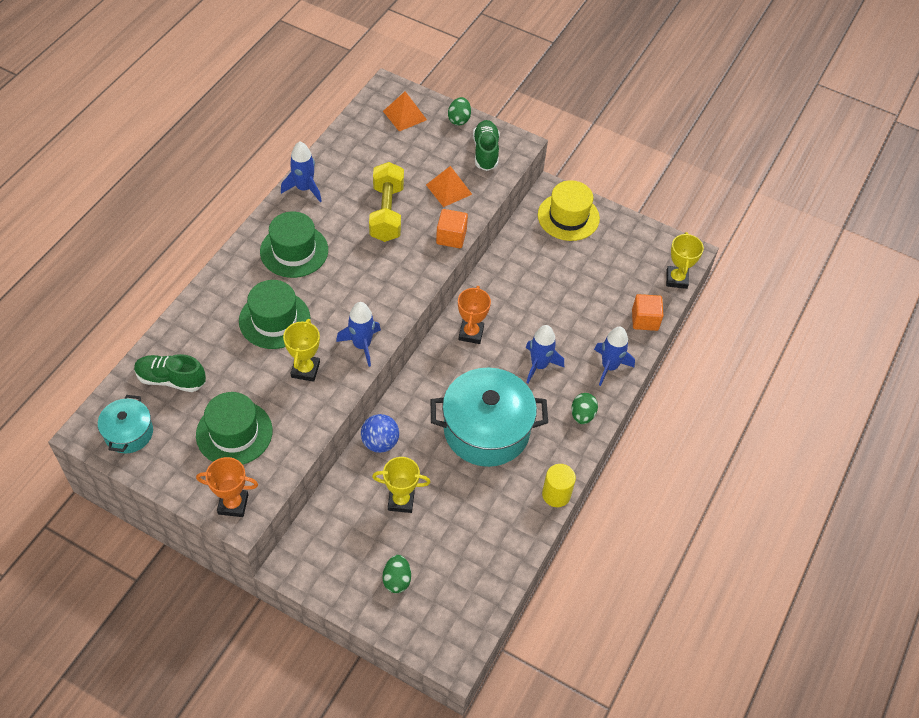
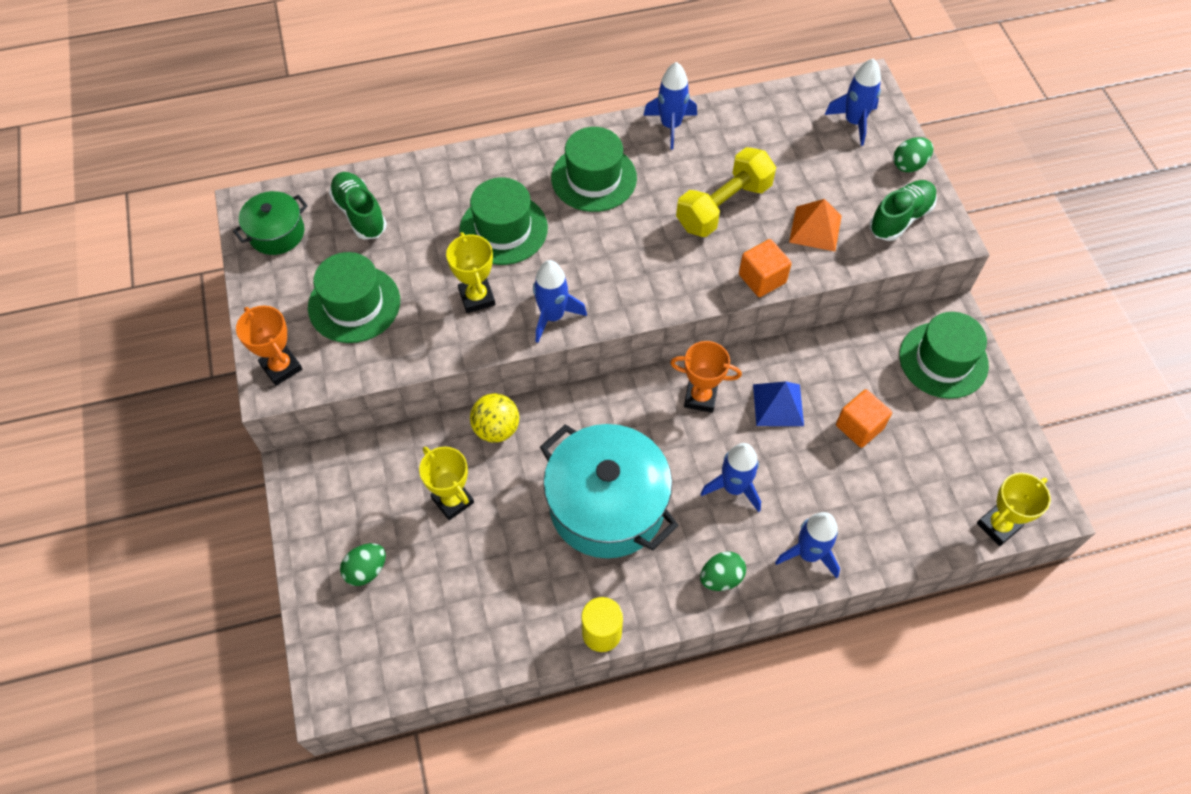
camera: 50 degrees right, 5 degrees up
turquoise pot [98,395,153,453] -> green pot [233,191,308,255]
yellow trophy [283,319,320,382] -> yellow trophy turned 75 degrees counterclockwise [446,232,495,313]
blue ball [361,414,399,453] -> yellow ball [470,393,519,443]
orange pyramid [383,91,427,132] -> blue rocket [825,58,881,146]
orange trophy [458,286,491,344] -> orange trophy turned 45 degrees clockwise [670,341,742,413]
yellow hat [538,180,600,241] -> green hat [899,312,989,399]
orange cube [632,294,663,331] -> orange cube moved to [836,389,892,448]
none -> blue pyramid [753,381,804,426]

